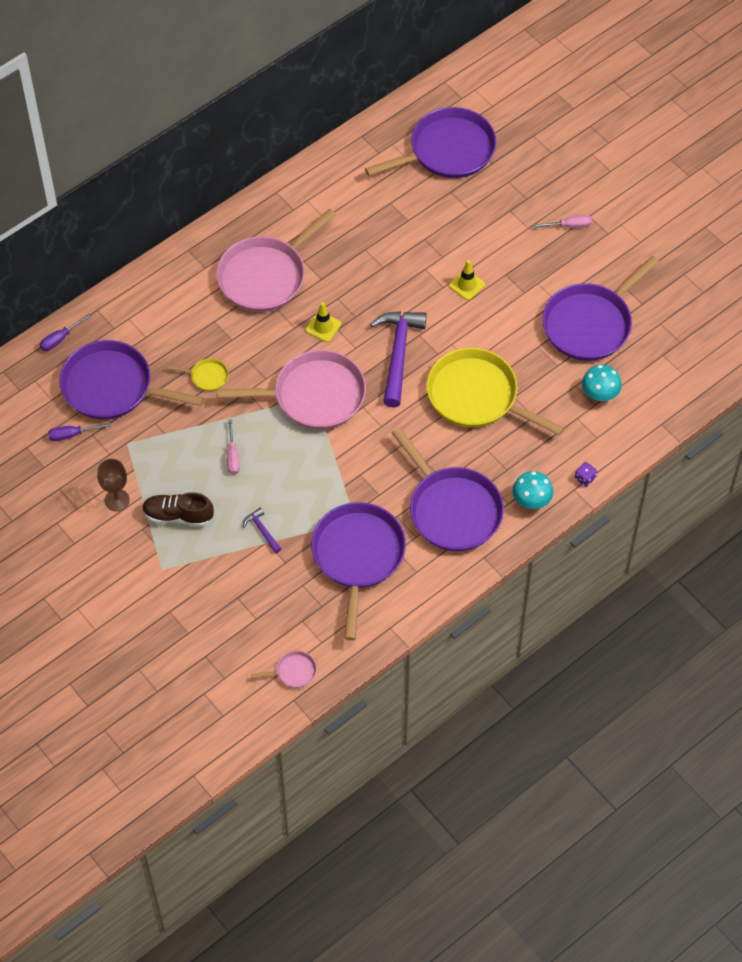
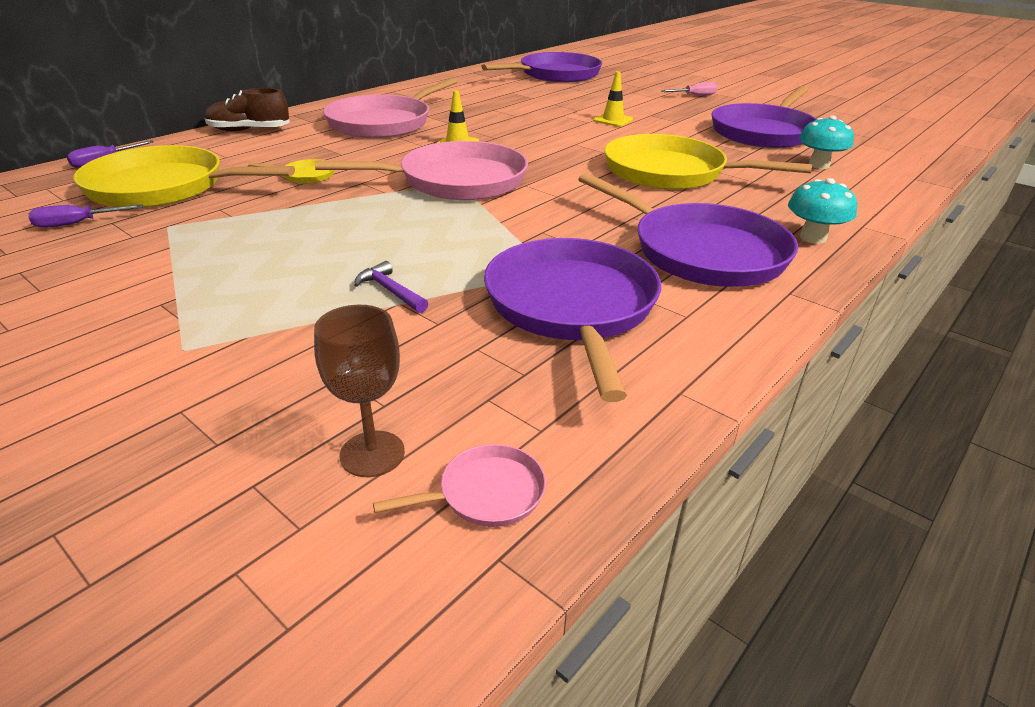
camera: 10 degrees left, 25 degrees down
purple pan [59,340,204,420] -> yellow pan [73,145,295,208]
brown goblet [97,459,130,511] -> brown goblet moved to [314,305,405,477]
brown shoe [142,492,214,527] -> brown shoe moved to [204,88,290,132]
pink screwdriver [227,419,240,475] -> none
purple hammer [370,311,427,408] -> none
purple dice [575,462,597,487] -> none

